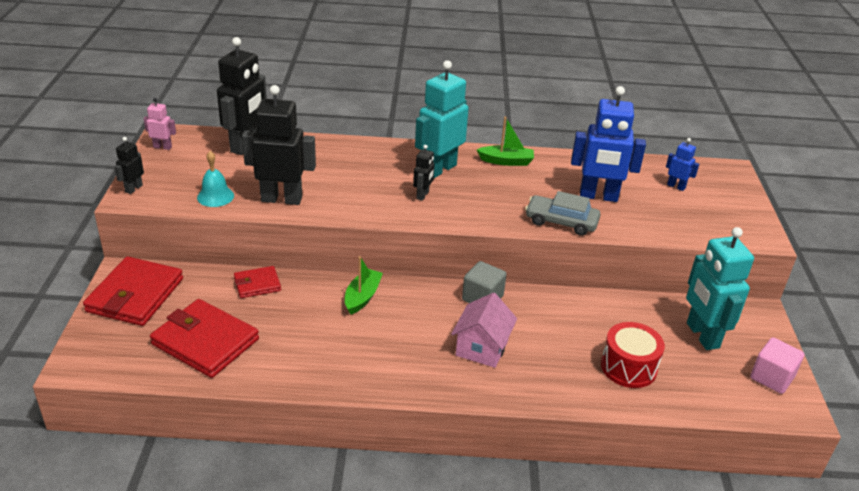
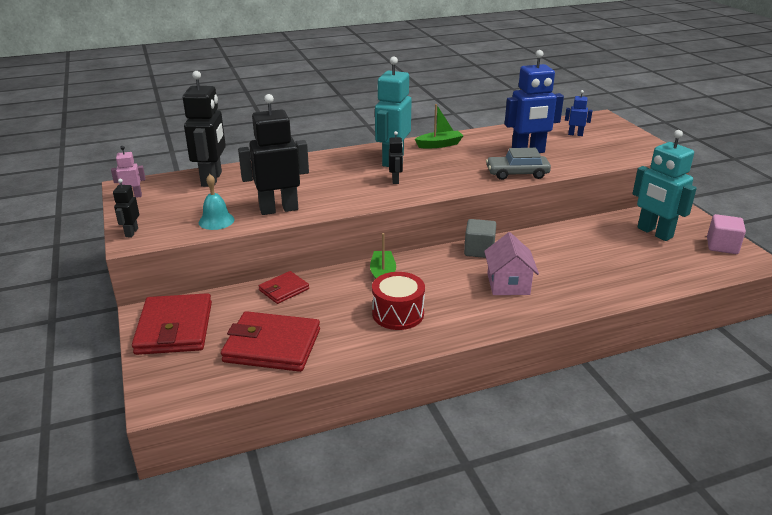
camera: 20 degrees left, 5 degrees down
red drum [601,322,665,388] -> red drum moved to [372,272,425,330]

